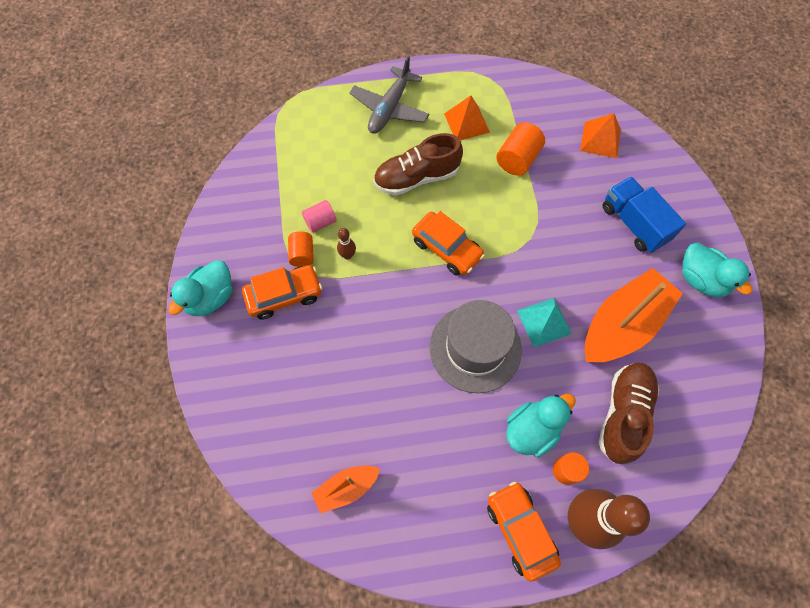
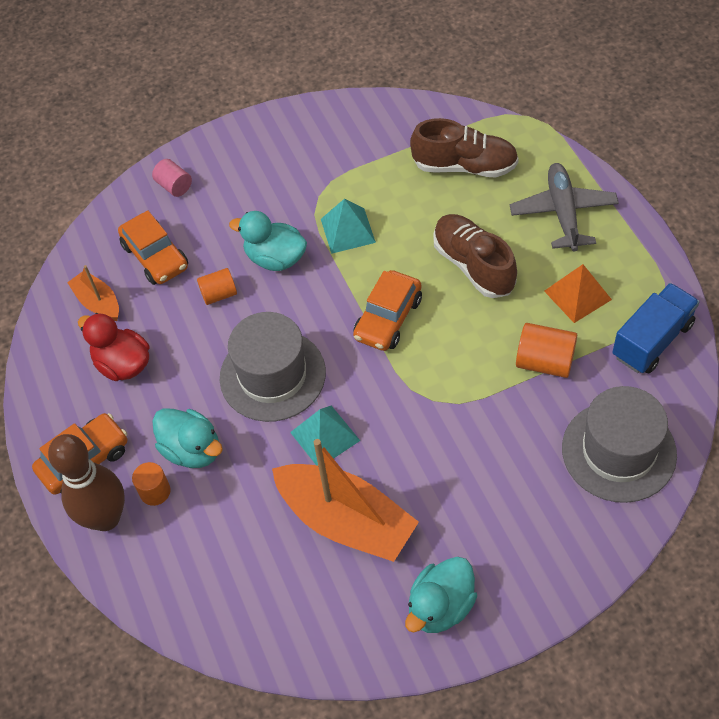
camera: 80 degrees right, 10 degrees down
turquoise duck [168,260,232,316] -> turquoise duck moved to [229,211,307,271]
orange car [242,265,322,320] -> orange car moved to [118,210,188,285]
orange cylinder [288,231,314,267] -> orange cylinder moved to [197,268,237,305]
pink cylinder [302,200,337,233] -> pink cylinder moved to [152,159,192,197]
brown bowling pin [337,228,356,259] -> turquoise pyramid [321,199,376,254]
grey plane [350,56,429,134] -> grey plane turned 75 degrees clockwise [510,163,619,251]
orange pyramid [580,113,621,158] -> grey hat [562,386,677,503]
brown shoe [599,363,659,464] -> brown shoe moved to [410,118,519,178]
blue truck [602,176,686,253] -> blue truck moved to [612,283,700,373]
none -> red duck [78,313,150,381]

